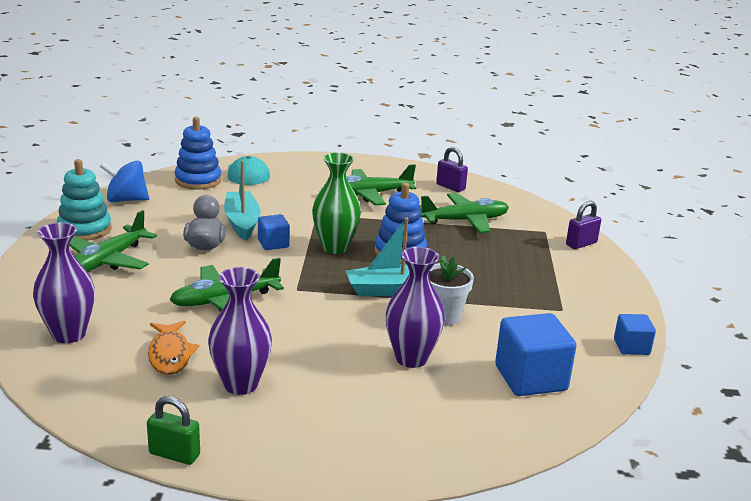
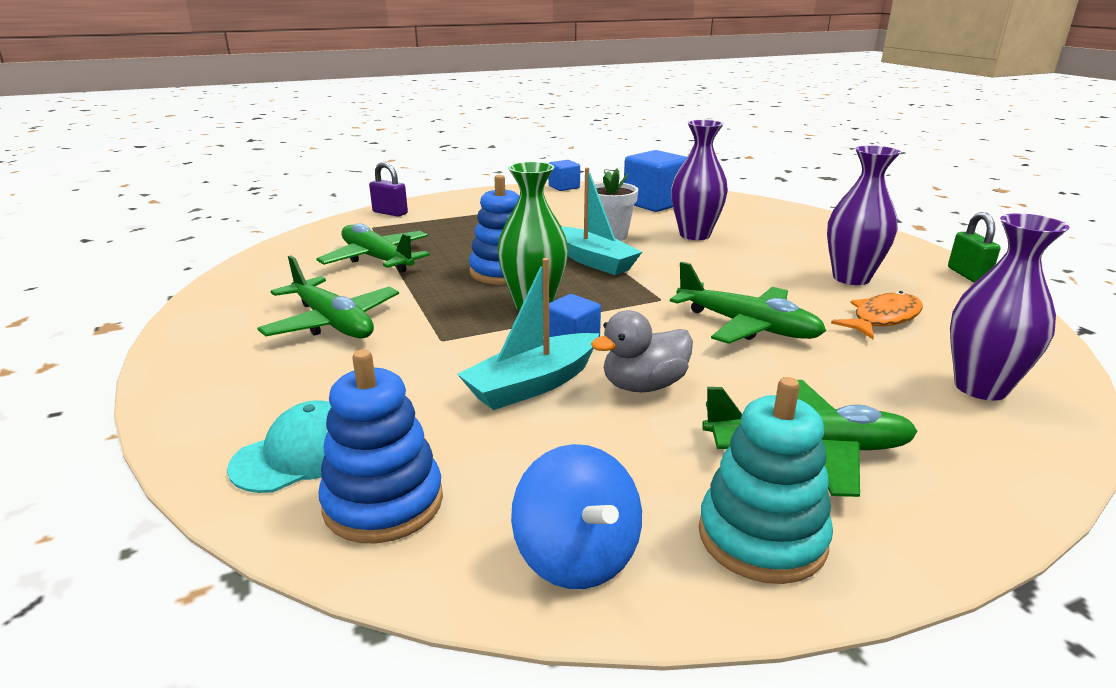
camera: 115 degrees left, 0 degrees up
purple padlock [436,147,468,192] -> none

